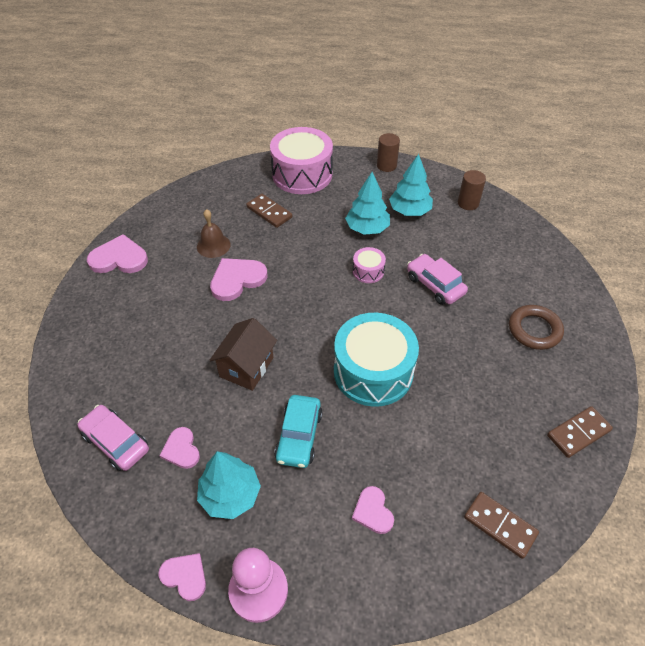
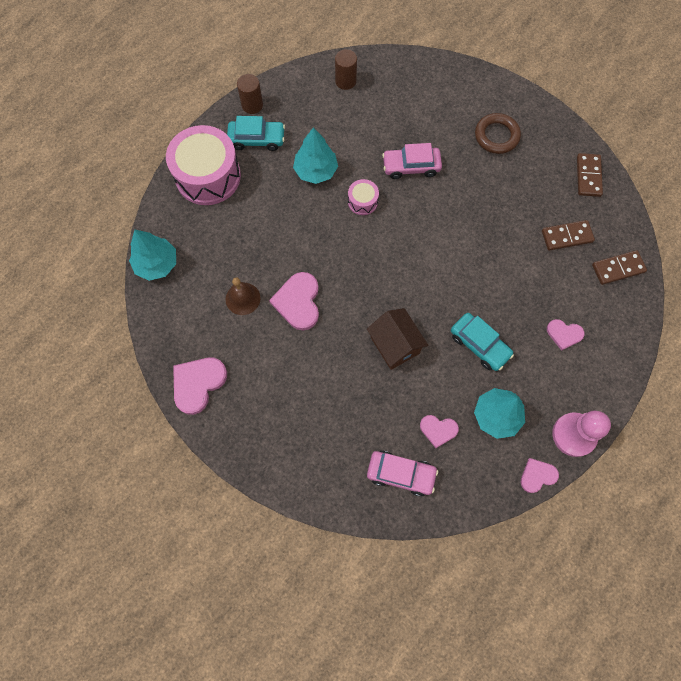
camera: 55 degrees left, 20 degrees up
pink car [78,405,149,471] -> pink car turned 150 degrees counterclockwise [367,451,438,497]
brown domino [246,194,292,228] -> brown domino moved to [542,220,595,251]
turquoise drum [334,313,419,407] -> none
turquoise tree [389,154,433,216] -> turquoise tree moved to [129,230,176,281]
none -> turquoise car [227,116,285,151]

